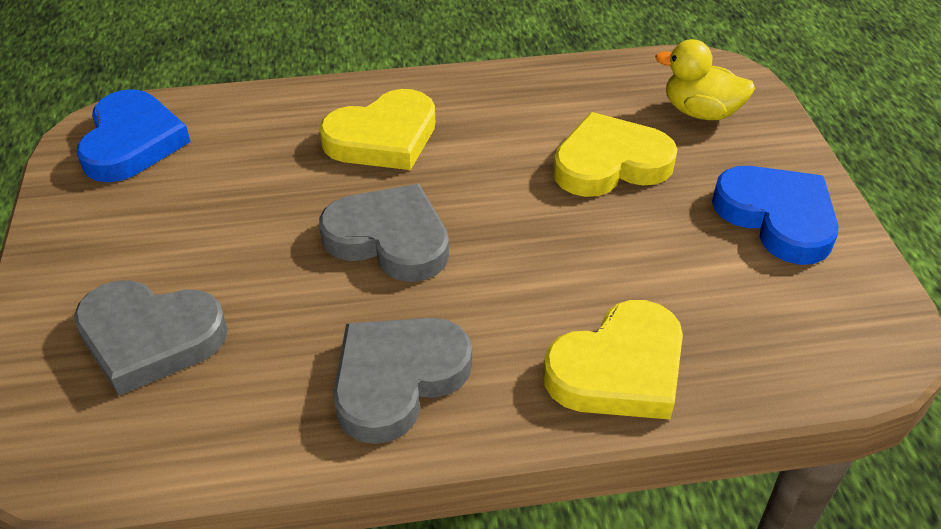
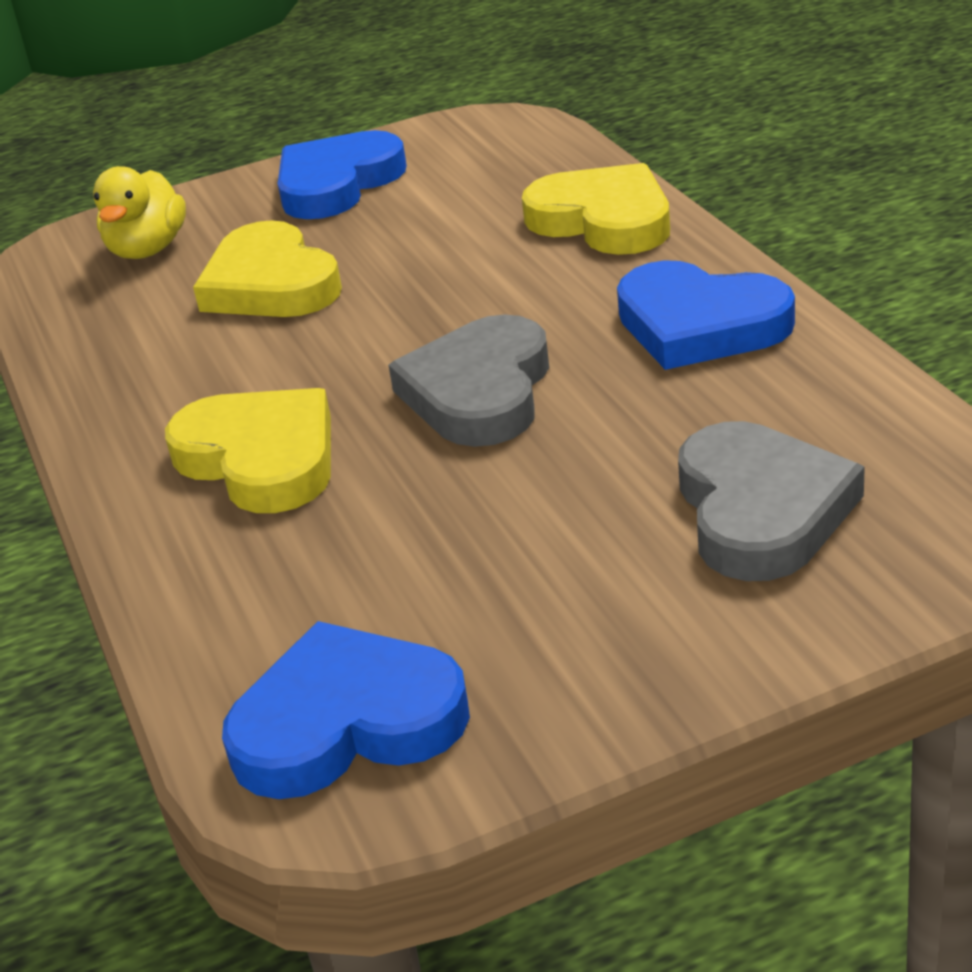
camera: 100 degrees left, 10 degrees down
grey heart [333,318,472,444] -> blue heart [617,260,795,370]

